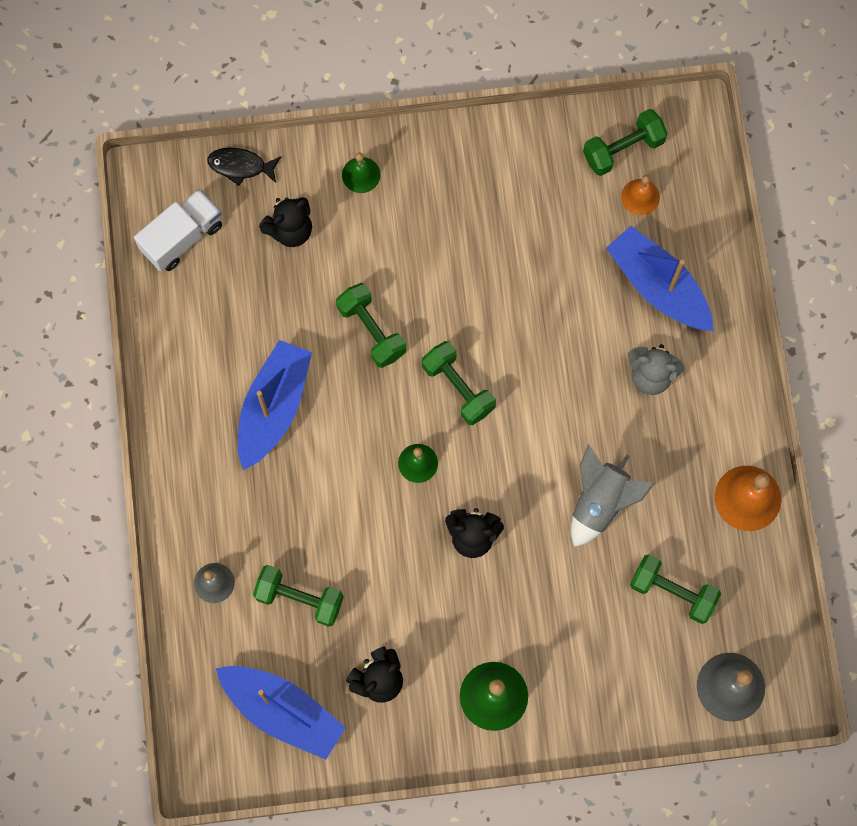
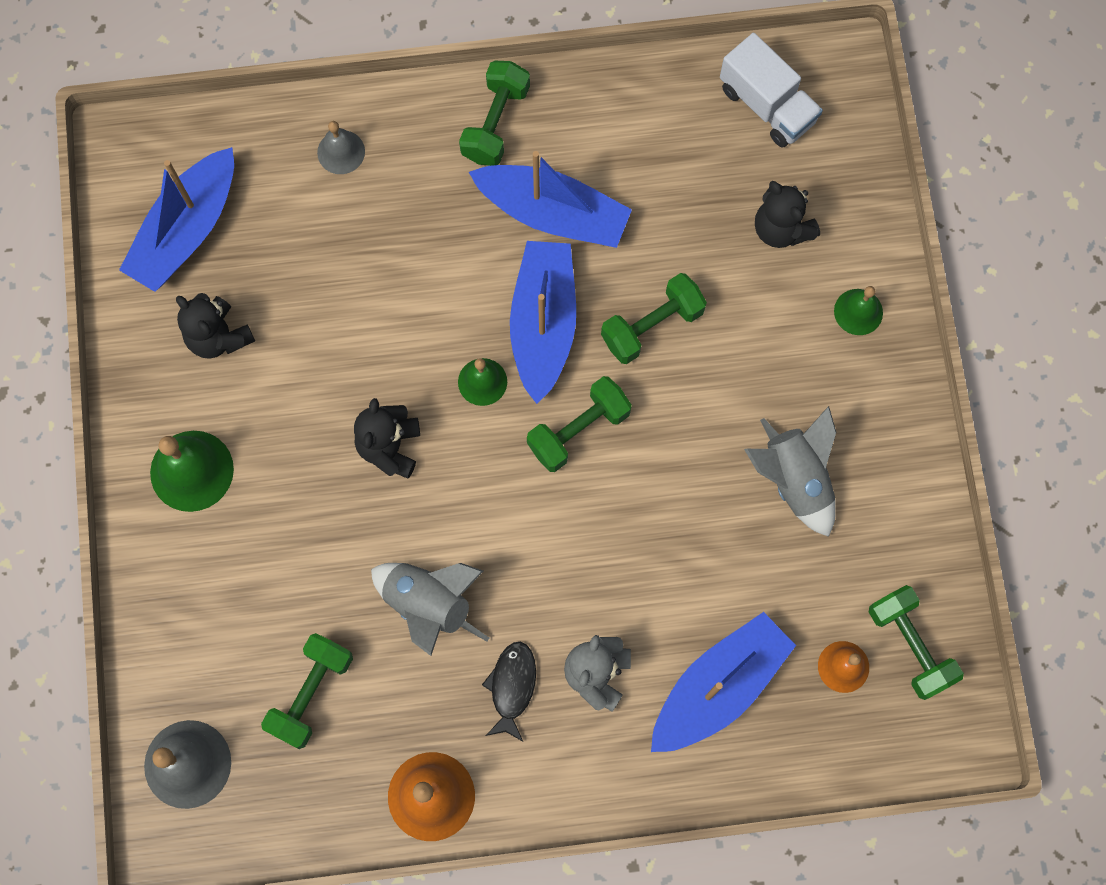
camera: 90 degrees right, 0 degrees up
black fish [207,147,281,186] -> black fish moved to [482,642,536,741]
green dumbbell [253,565,344,627] -> green dumbbell moved to [459,61,530,166]
none -> blue boat [510,241,576,404]
none -> grey rocket [744,406,836,537]

